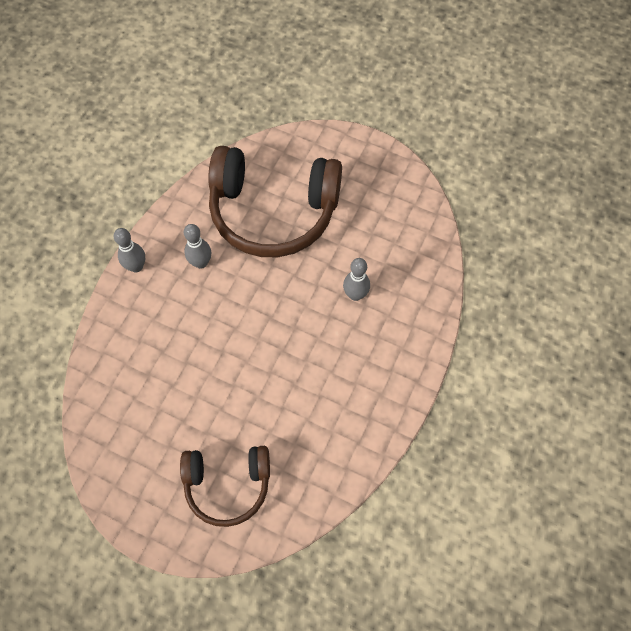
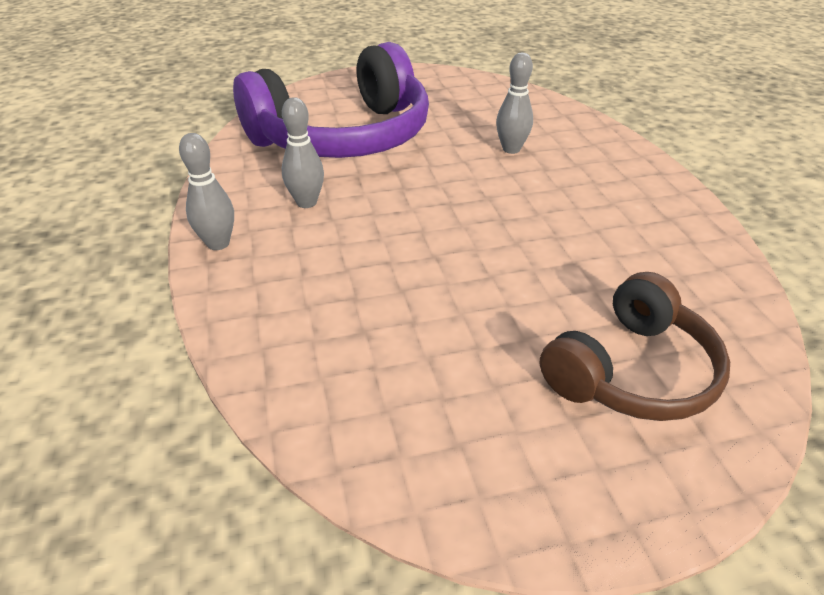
camera: 40 degrees left, 25 degrees down
brown headphones [208,146,342,257] -> purple headphones [233,42,429,158]

